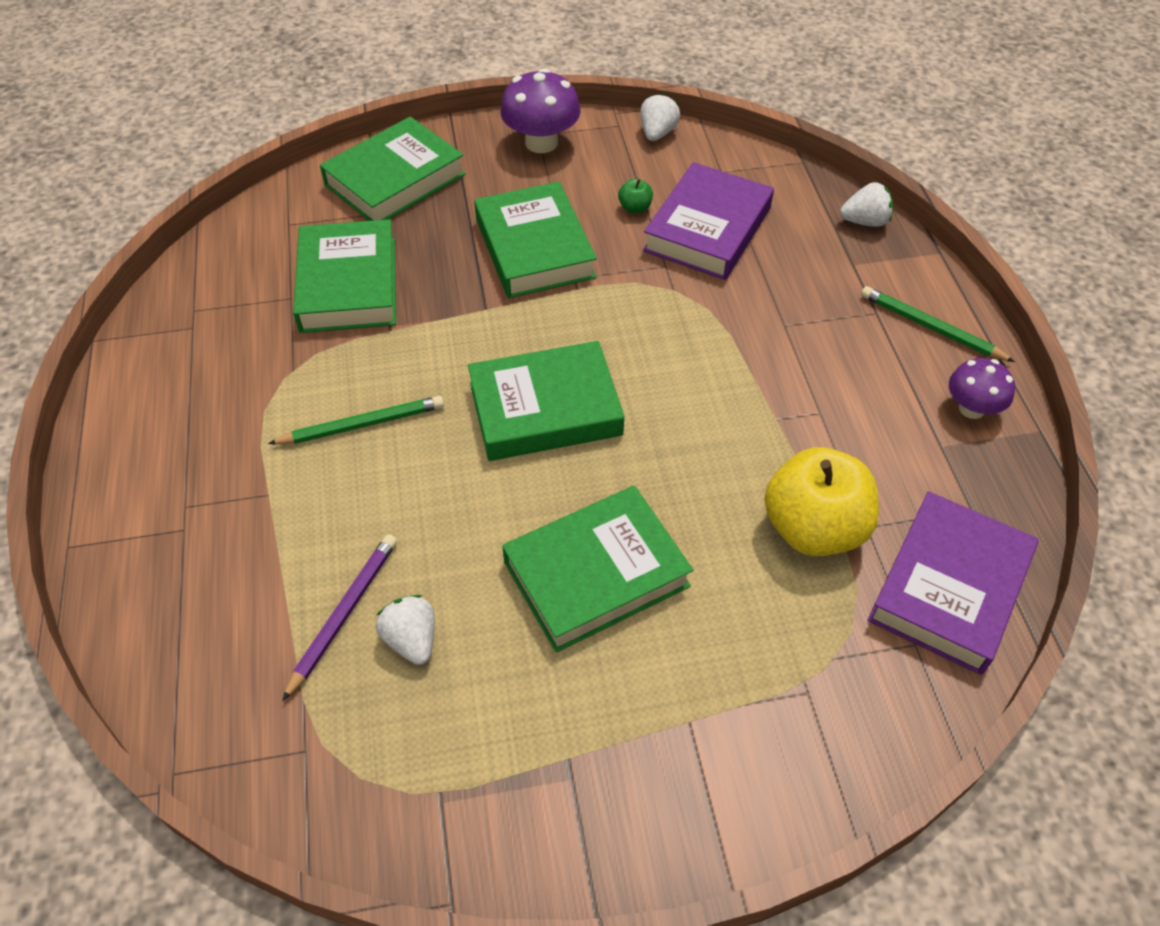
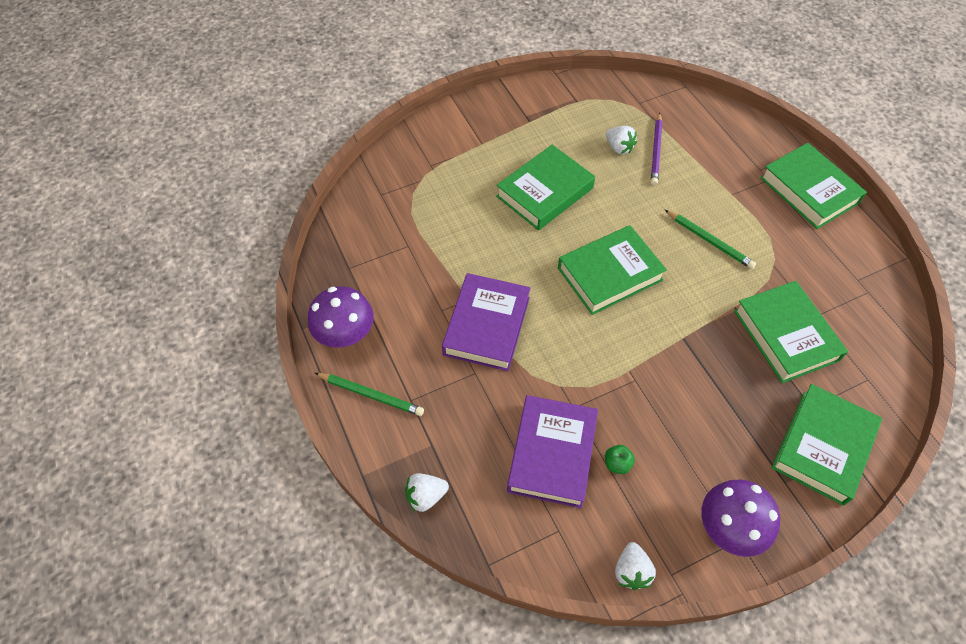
camera: 165 degrees right, 5 degrees up
green pencil [268,396,444,445] -> green pencil turned 105 degrees counterclockwise [665,210,756,269]
green book [474,182,597,298] -> green book moved to [760,143,867,229]
yellow apple [764,447,879,556] -> none
purple book [868,491,1039,675] -> purple book moved to [442,273,531,371]
purple mushroom [949,358,1015,419] -> purple mushroom [308,286,374,348], size x1.55

